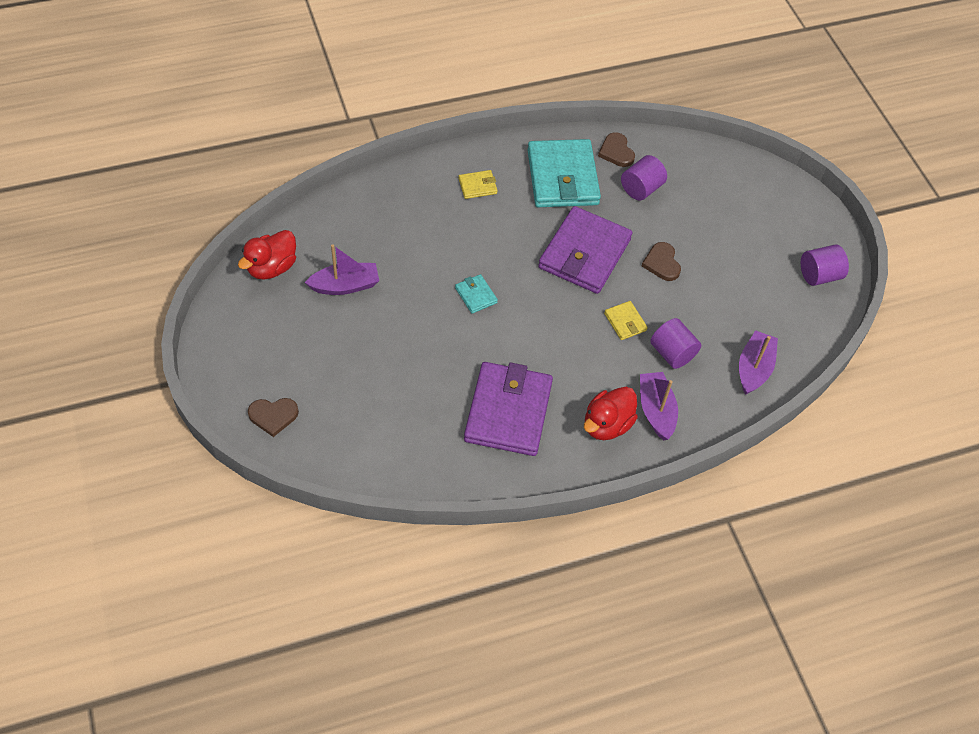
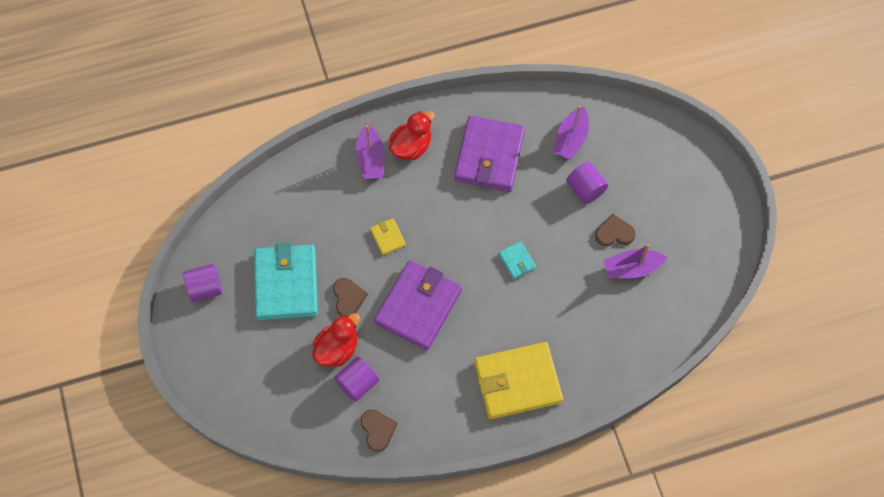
camera: 175 degrees left, 10 degrees up
red duck [238,230,296,279] -> red duck moved to [312,313,360,367]
brown heart [248,398,299,437] -> brown heart moved to [595,214,636,246]
yellow wallet [458,170,498,199] -> yellow wallet [474,342,563,419], size x2.31
turquoise wallet [527,139,601,207] -> turquoise wallet moved to [254,243,318,320]
purple cylinder [650,318,701,369] -> purple cylinder moved to [566,162,608,204]
purple boat [739,330,778,395] -> purple boat moved to [554,105,589,160]

